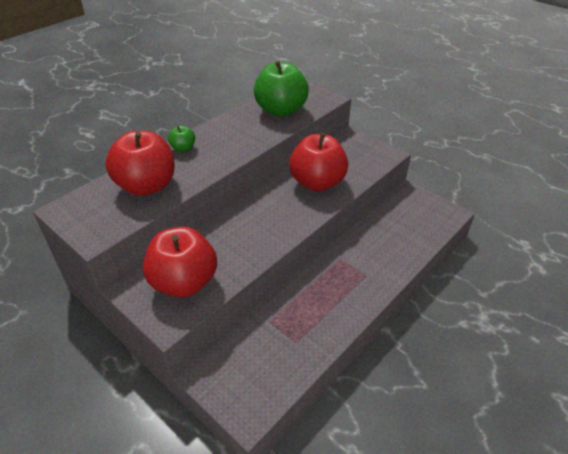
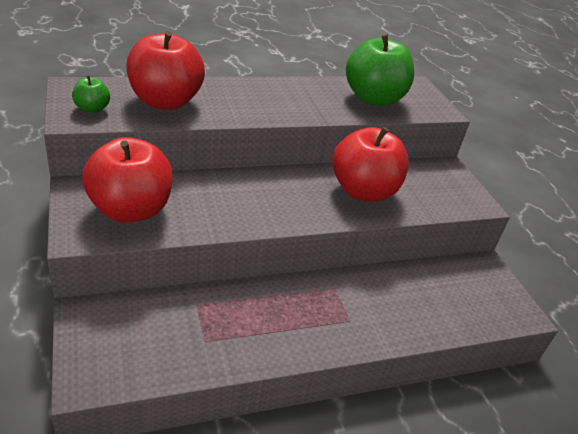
camera: 25 degrees right, 5 degrees down
green apple [168,126,195,152] -> green apple moved to [72,76,110,113]

